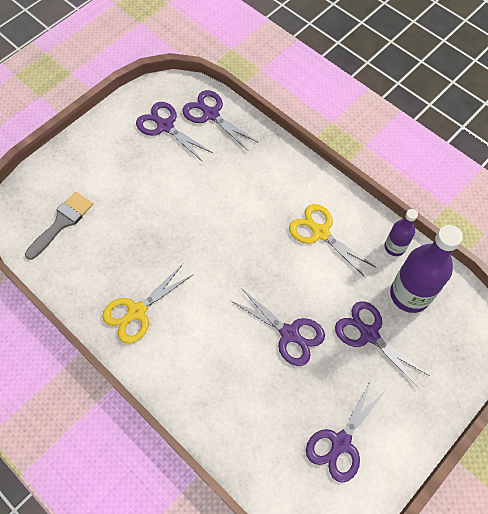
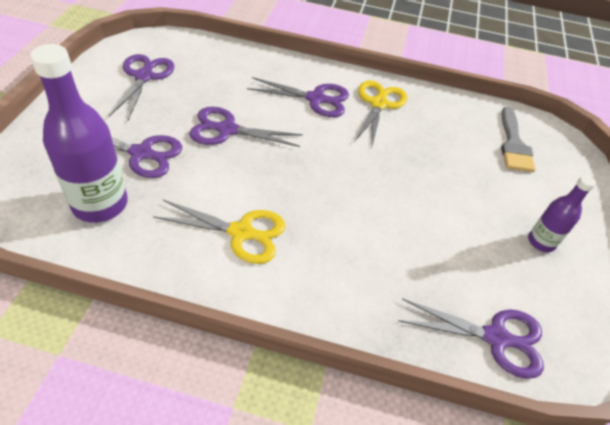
camera: 145 degrees right, 15 degrees down
purple scissors [136,102,213,162] -> purple scissors moved to [247,77,349,117]
purple bottle [385,209,418,256] -> purple bottle moved to [528,175,596,252]

